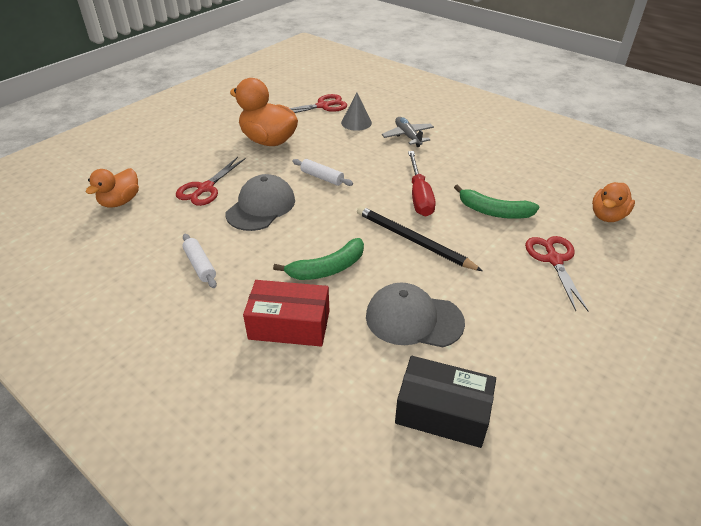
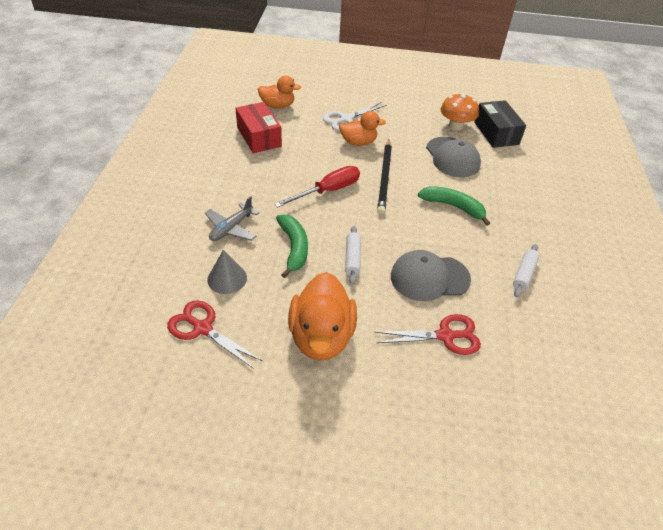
camera: 125 degrees left, 5 degrees up
orange duck [86,168,139,208] -> orange duck moved to [339,111,386,146]
red box [243,280,329,347] -> red box moved to [236,102,282,153]
green banana [454,184,539,219] -> green banana moved to [276,214,308,278]
red scissors [525,236,588,311] -> white scissors [322,102,386,131]
none -> orange mushroom [440,93,479,130]

